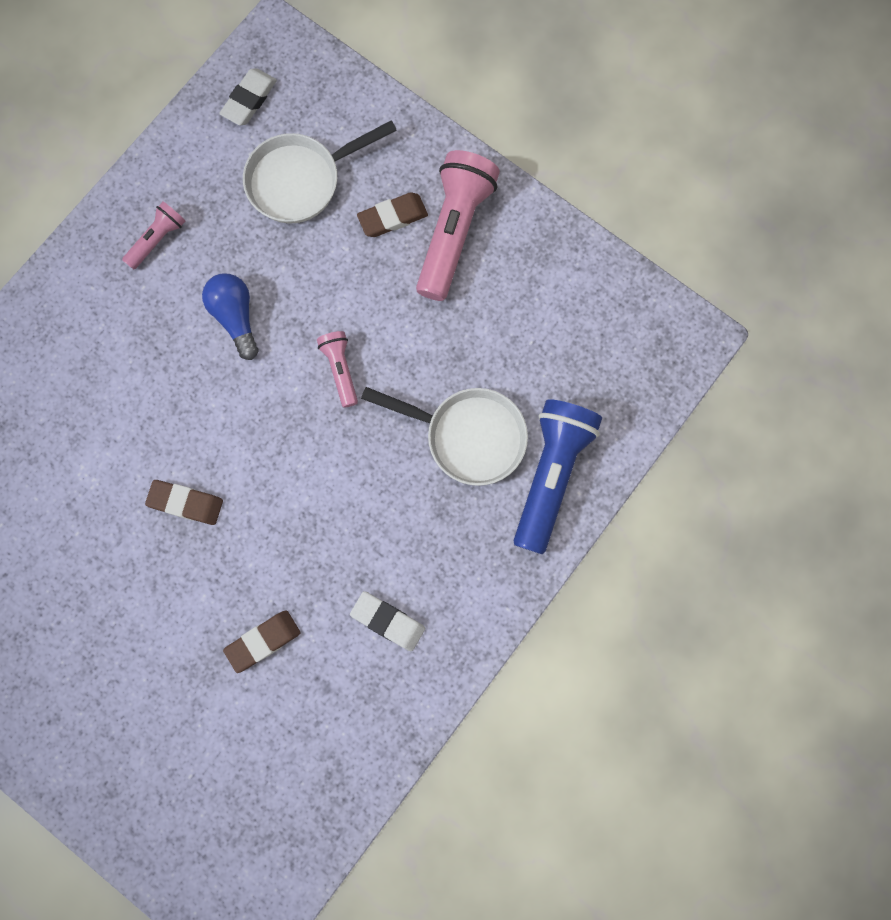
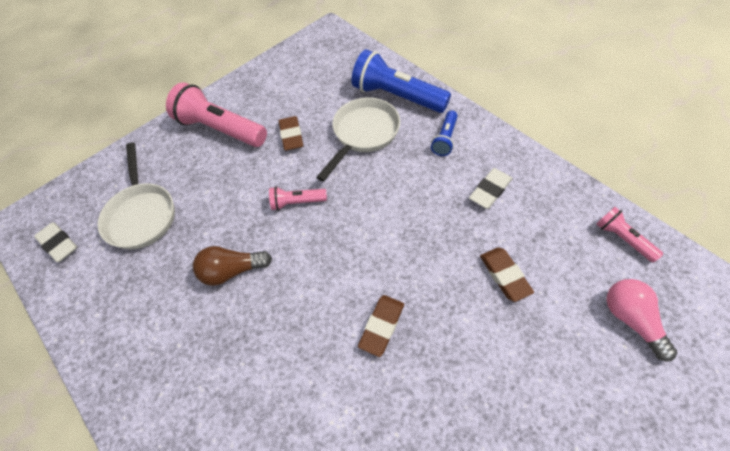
camera: 75 degrees left, 20 degrees down
pink flashlight [122,201,185,270] -> pink flashlight moved to [596,207,663,262]
blue light bulb [202,274,258,360] -> brown light bulb [193,246,272,286]
brown eraser [357,192,428,237] -> brown eraser moved to [279,116,304,151]
none -> blue flashlight [431,110,458,156]
none -> pink light bulb [606,279,677,362]

